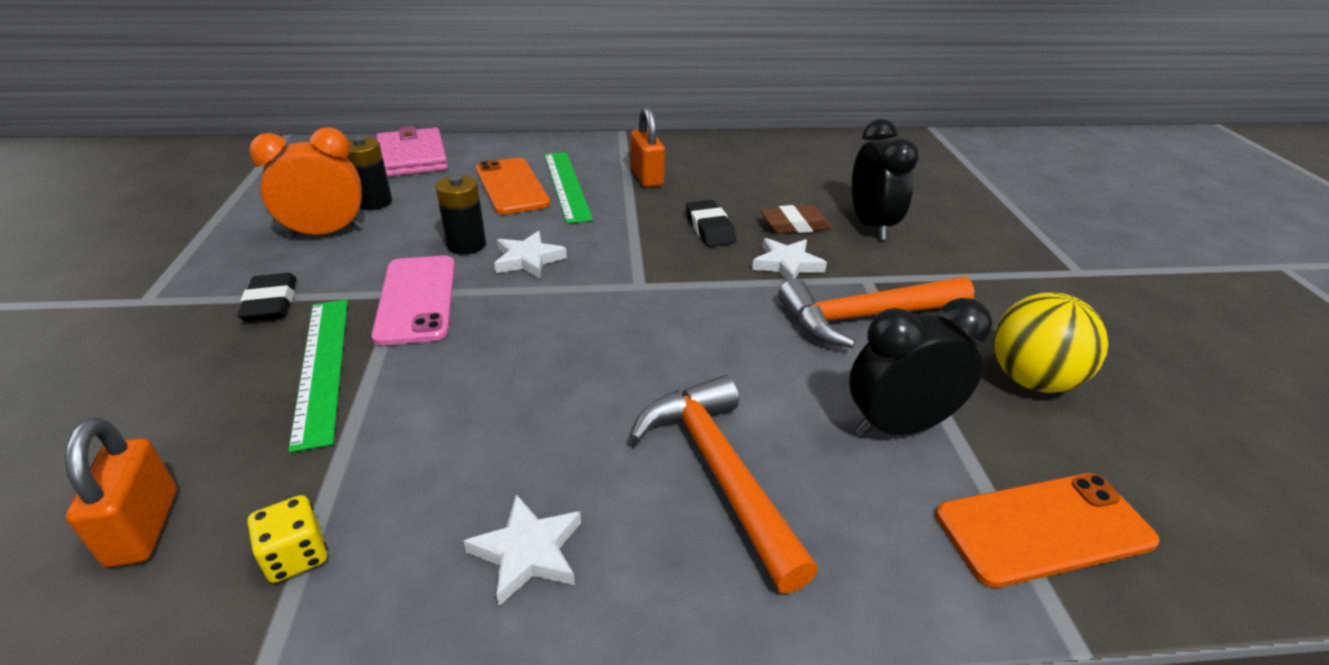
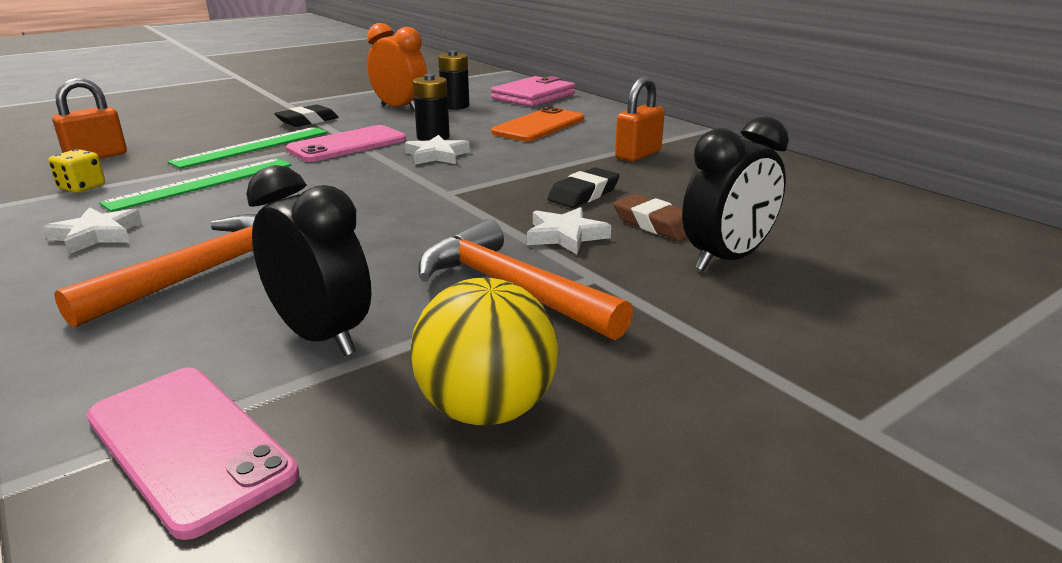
camera: 60 degrees right, 10 degrees down
green ruler [544,152,593,223] -> green ruler moved to [99,158,291,212]
orange phone [936,473,1160,588] -> pink phone [87,367,299,540]

